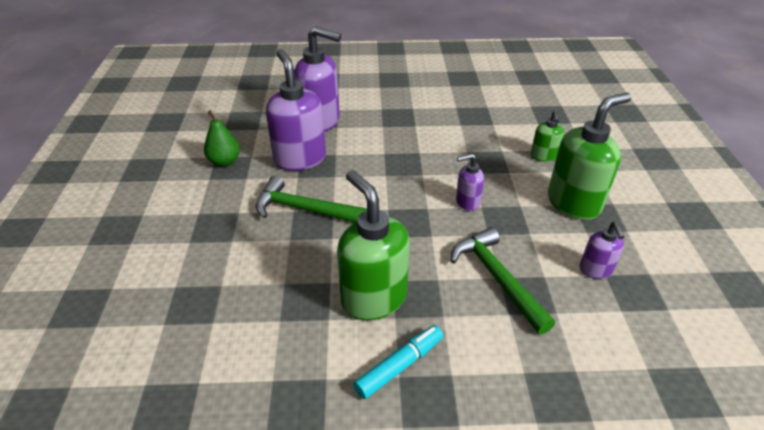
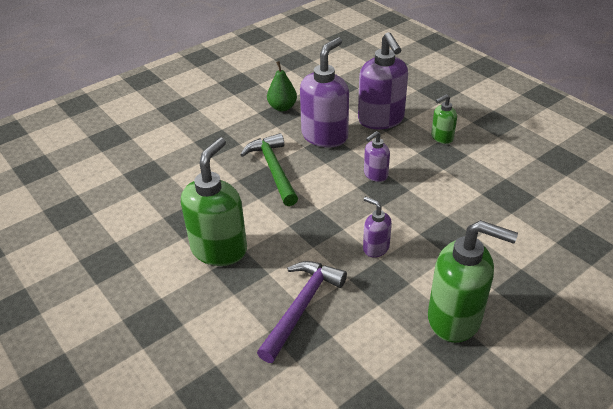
camera: 55 degrees right, 0 degrees up
turquoise marker [354,325,443,399] -> none
green hammer [451,227,555,334] -> purple hammer [257,261,347,363]
green soap dispenser [531,110,564,162] -> green soap dispenser moved to [431,94,457,144]
purple soap dispenser [580,221,624,279] -> purple soap dispenser moved to [364,131,390,182]

